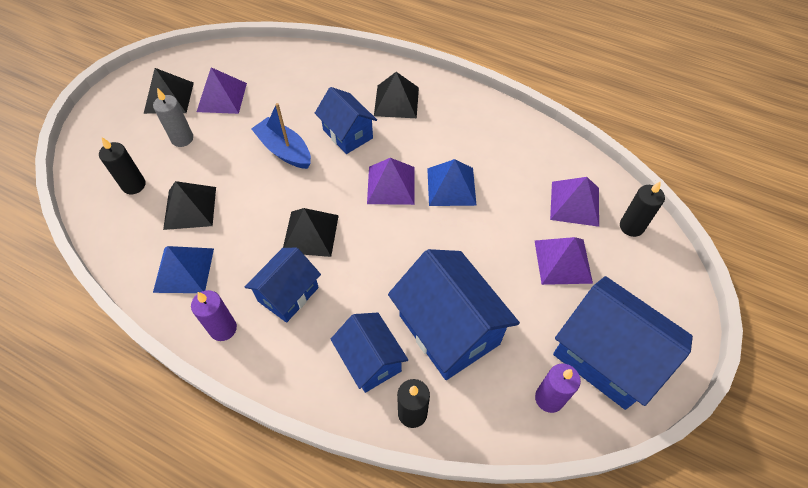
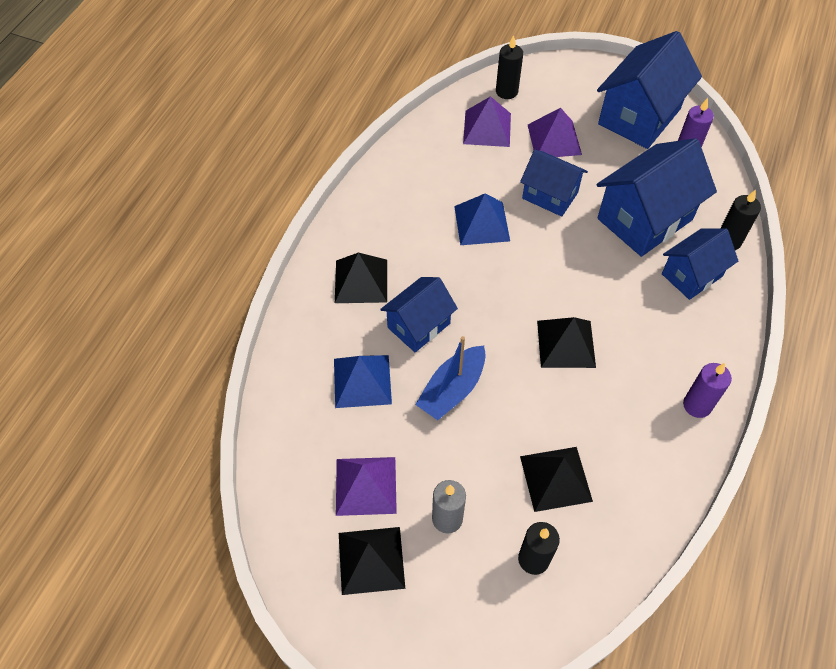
camera: 95 degrees left, 0 degrees up
blue pyramid [153,246,214,293] -> blue pyramid moved to [334,355,392,408]
blue house [245,248,321,323] -> blue house moved to [520,150,588,217]
purple pyramid [367,158,415,205] -> none

